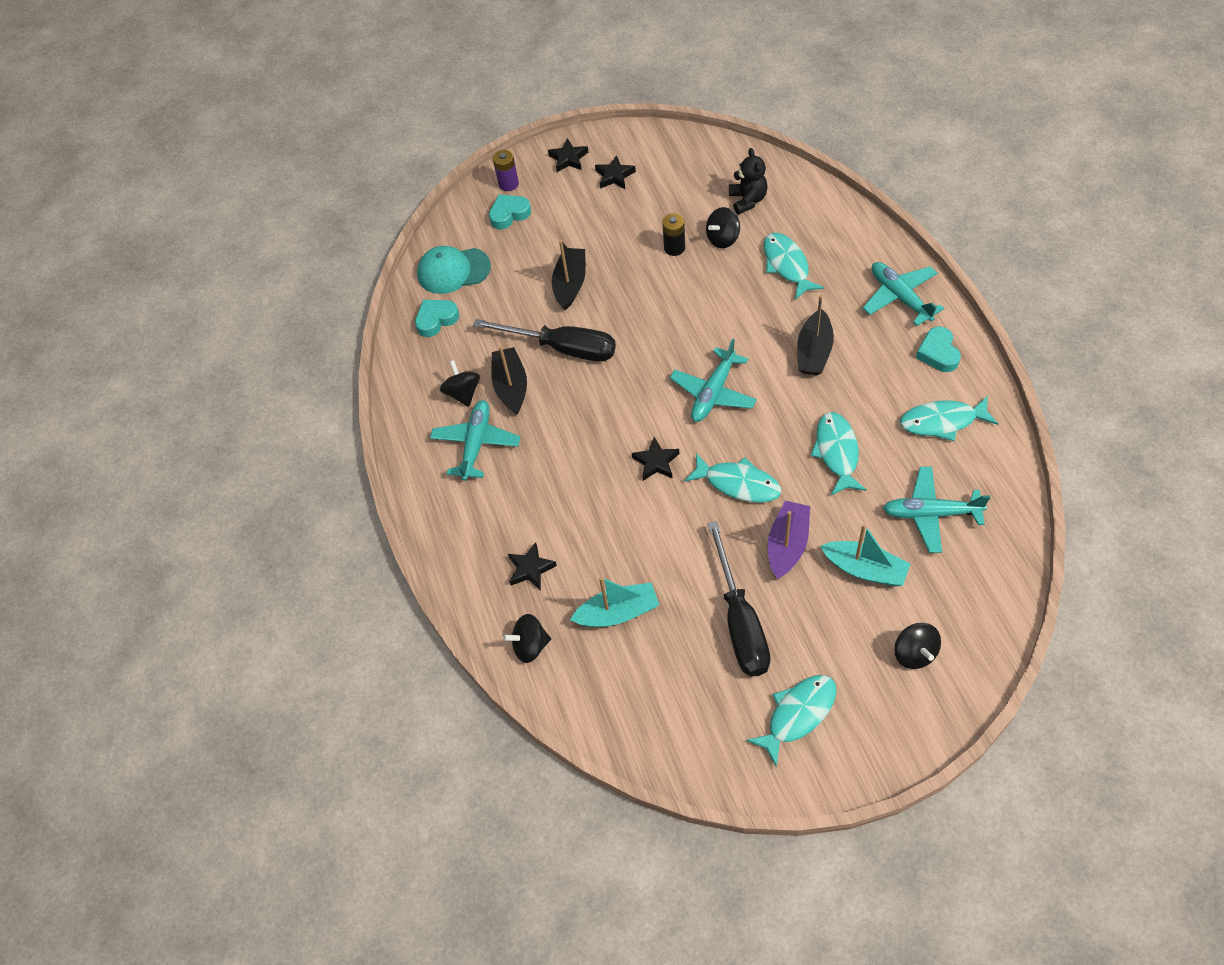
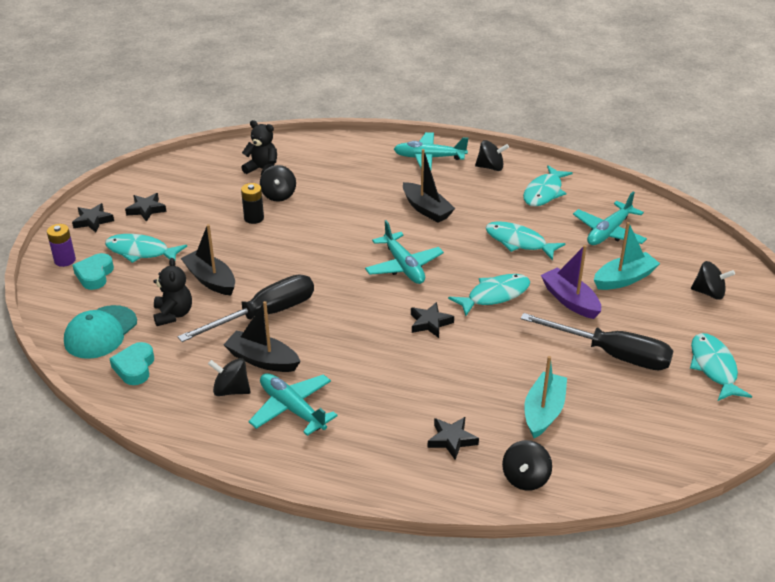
camera: 60 degrees left, 20 degrees down
turquoise fish [764,233,824,300] -> turquoise fish moved to [105,234,187,263]
turquoise heart [916,327,961,372] -> black spinning top [475,140,509,171]
none -> black teddy bear [153,258,192,326]

